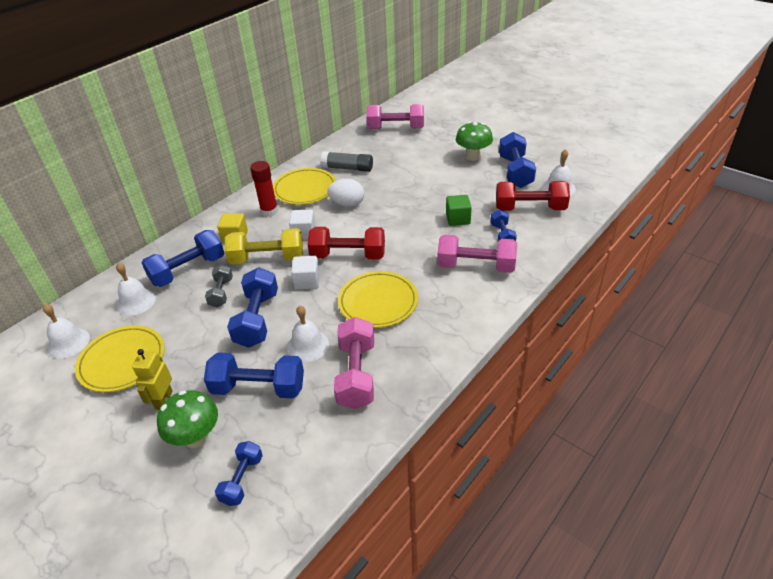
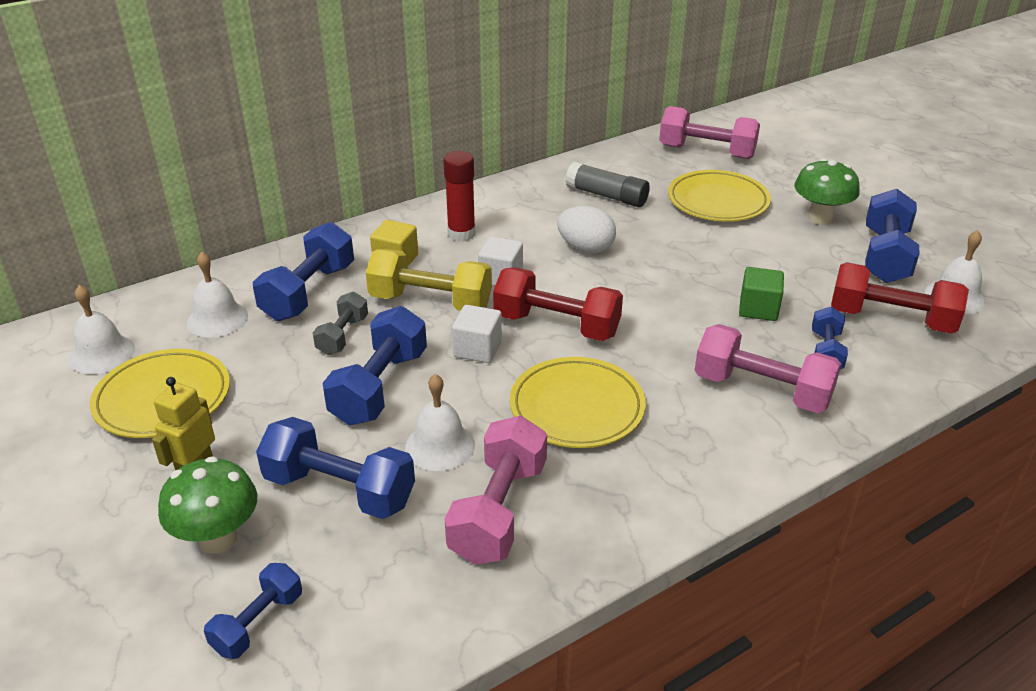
camera: 15 degrees right, 5 degrees down
blue dumbbell [141,230,224,287] -> blue dumbbell turned 45 degrees counterclockwise [253,222,354,321]
yellow plate [273,168,336,205] -> yellow plate moved to [668,170,771,222]

